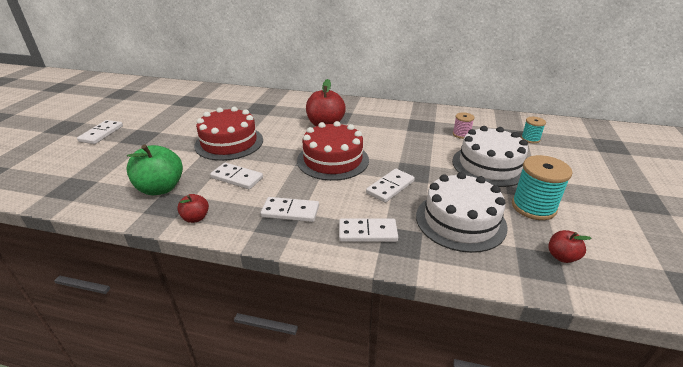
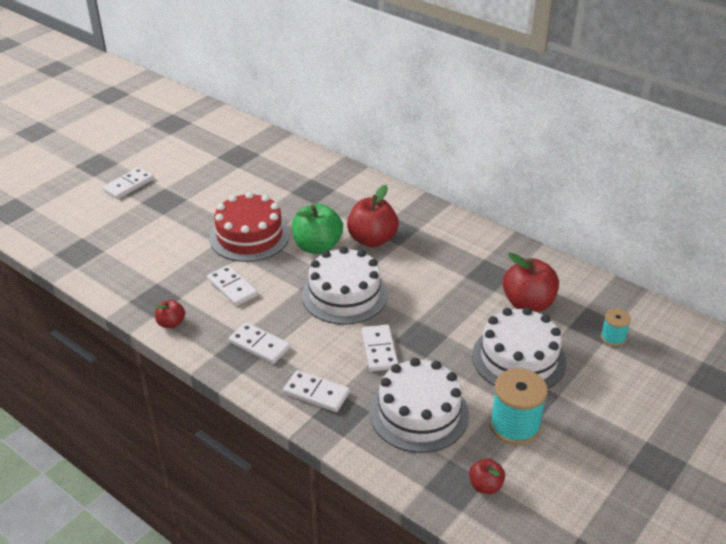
camera: 25 degrees right, 5 degrees up
green apple [127,145,183,195] -> green apple moved to [292,204,343,254]
red cake [297,121,369,181] -> white cake [302,246,388,325]
white domino [366,169,415,203] -> white domino turned 75 degrees counterclockwise [362,325,398,371]
pink spool [453,112,474,139] -> red apple [503,253,559,312]

